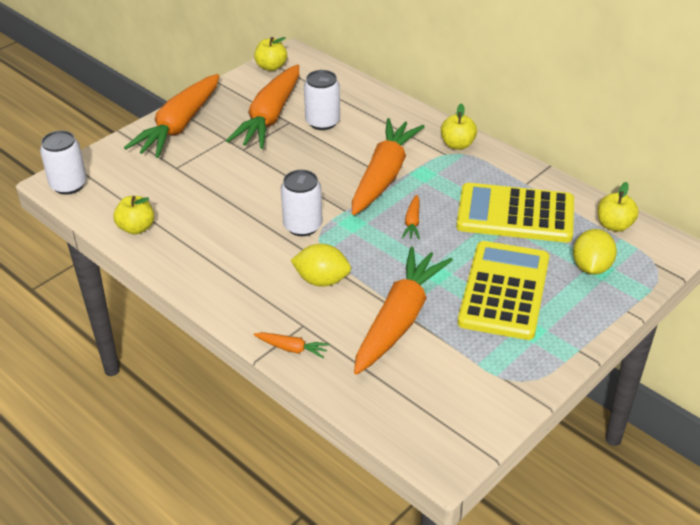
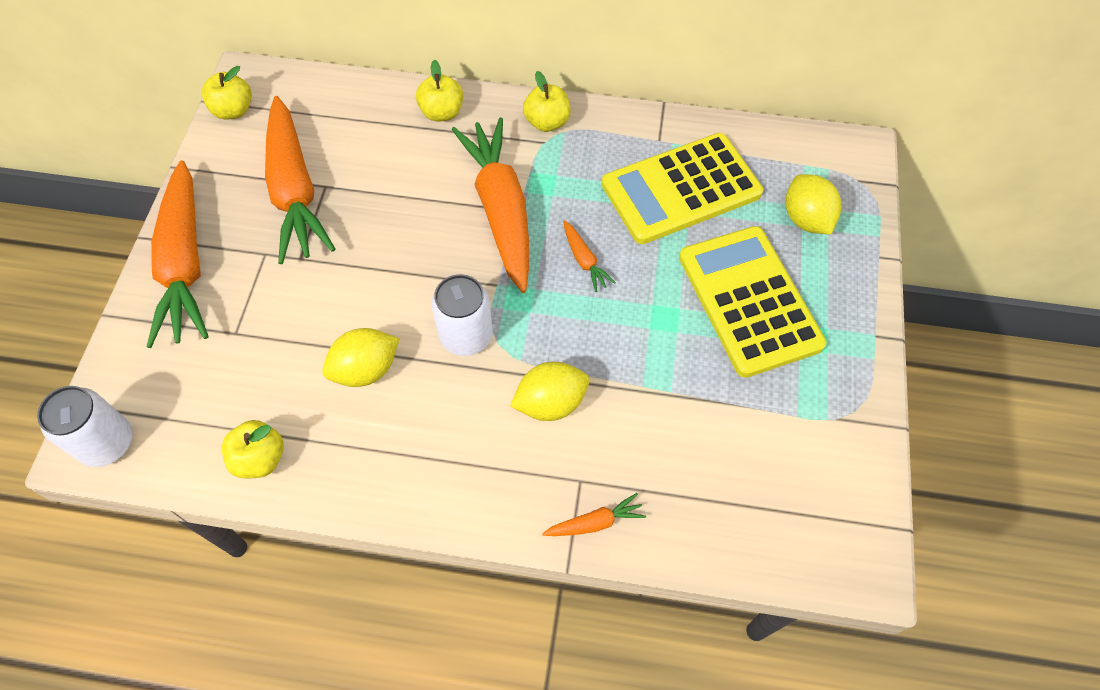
camera: 35 degrees left, 20 degrees up
white can [304,70,340,130] -> none
orange carrot [354,246,453,375] -> none
yellow apple [598,182,639,232] -> yellow apple moved to [416,60,463,121]
none -> yellow lemon [322,328,399,387]

